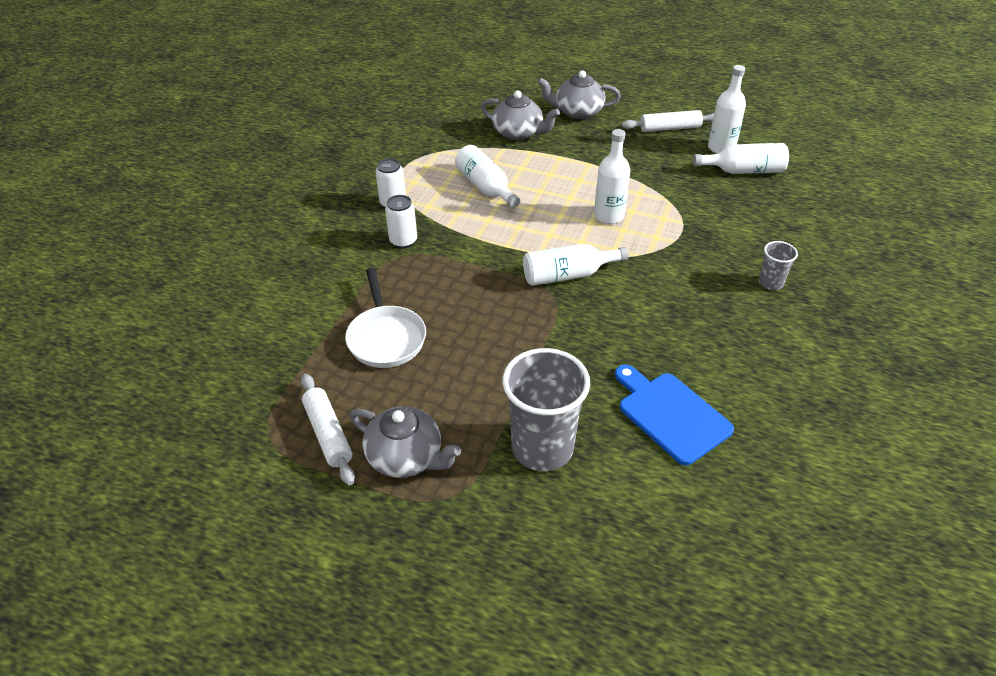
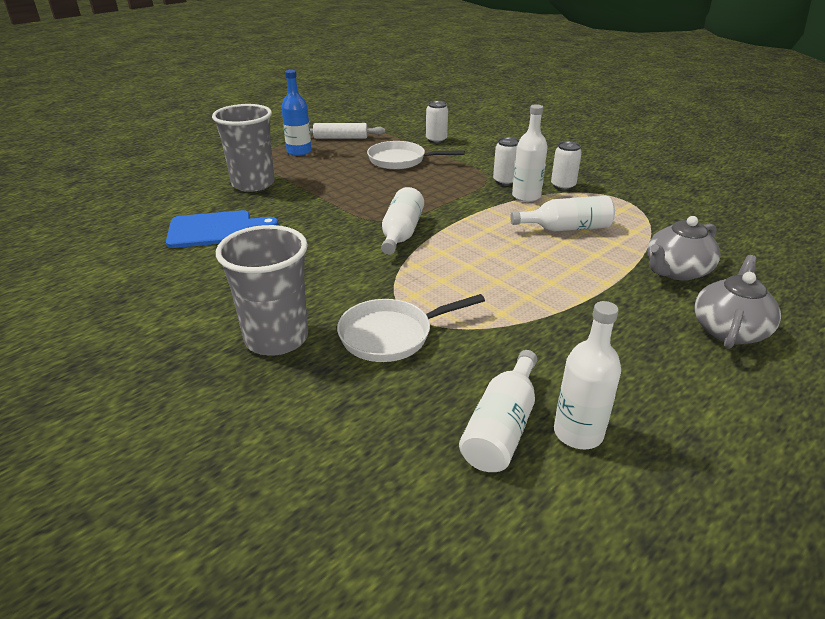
camera: 115 degrees right, 10 degrees down
grey teapot [350,406,461,478] -> blue bottle [281,70,312,156]
white bottle [594,129,630,224] -> white bottle moved to [512,104,548,202]
white rolling pin [622,110,714,132] -> none
grey cup [759,241,798,290] -> grey cup [216,225,308,355], size x2.08
none -> white pan [337,294,485,362]
none -> white can [426,101,448,143]

